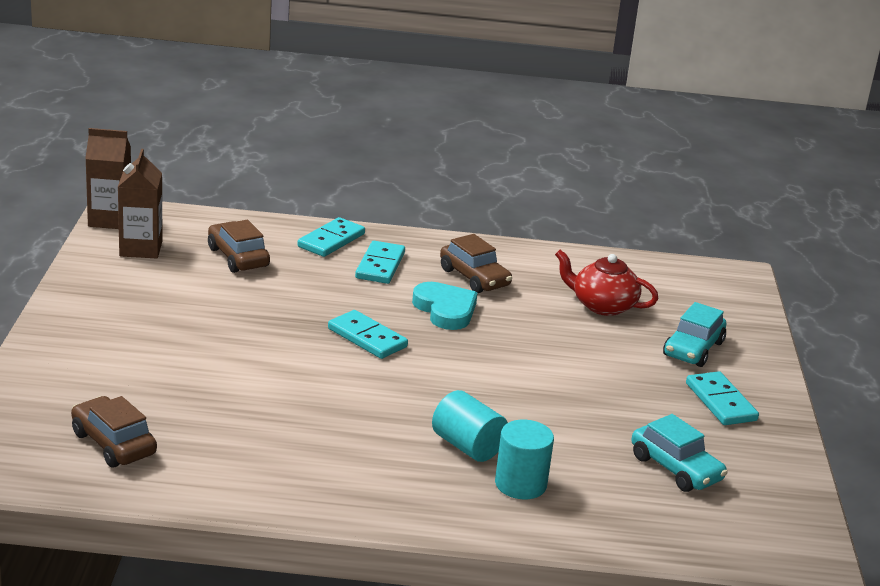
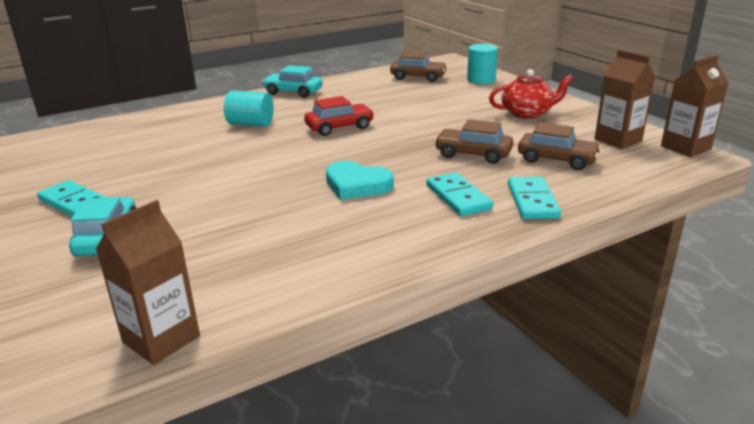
camera: 150 degrees right, 0 degrees up
turquoise domino [328,310,408,359] -> none
brown car [440,234,512,293] -> brown car moved to [434,120,513,164]
turquoise cylinder [495,420,554,499] -> turquoise cylinder moved to [467,44,498,84]
red teapot [555,250,658,316] -> red teapot moved to [489,69,573,119]
turquoise car [631,414,728,492] -> turquoise car moved to [262,65,323,98]
none -> brown carton [96,200,200,365]
none -> red car [304,96,374,136]

